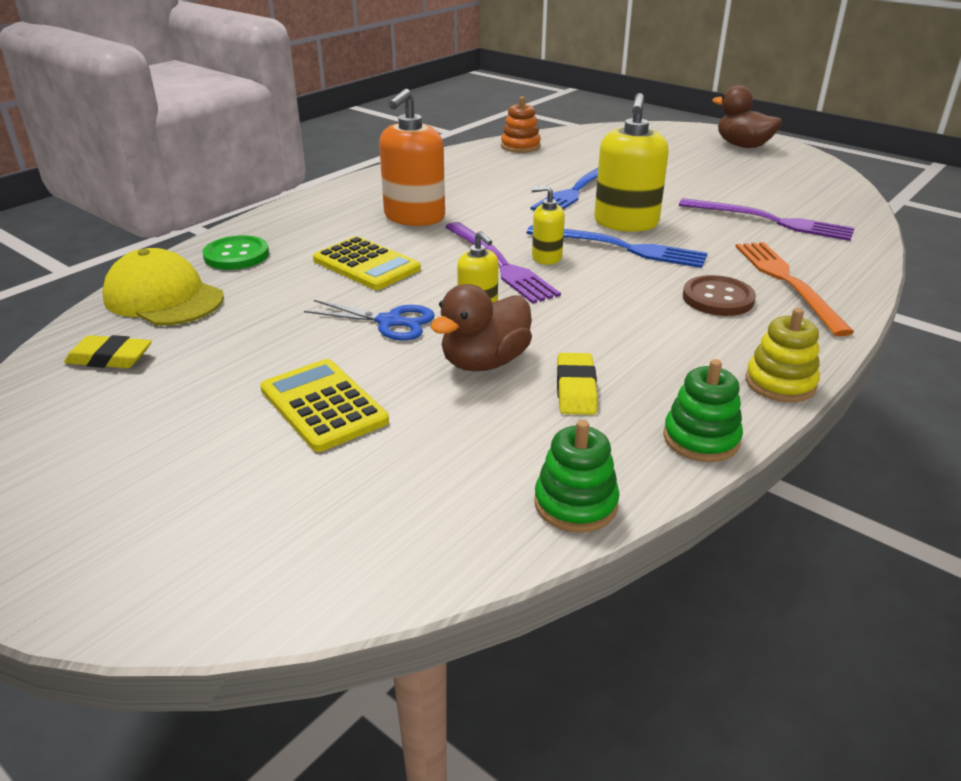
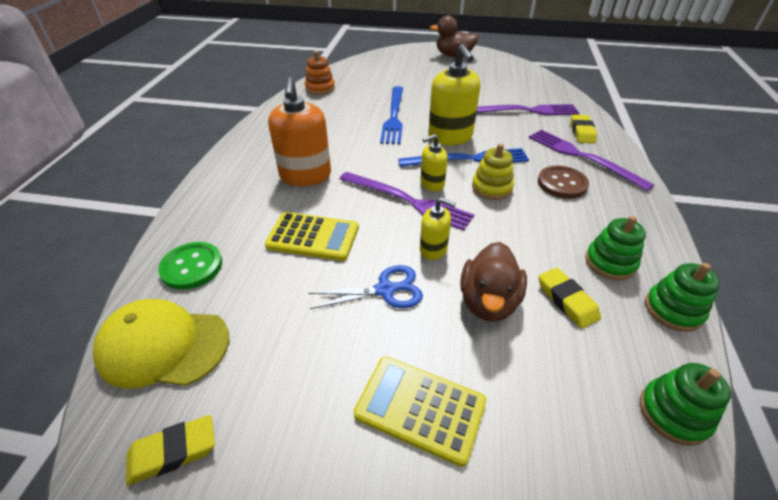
camera: 30 degrees left, 10 degrees up
orange fork [735,242,854,336] -> purple fork [529,129,654,191]
yellow stacking toy [745,308,820,402] -> yellow stacking toy moved to [472,144,514,200]
none -> yellow eraser [571,114,597,144]
none -> green stacking toy [585,216,646,280]

